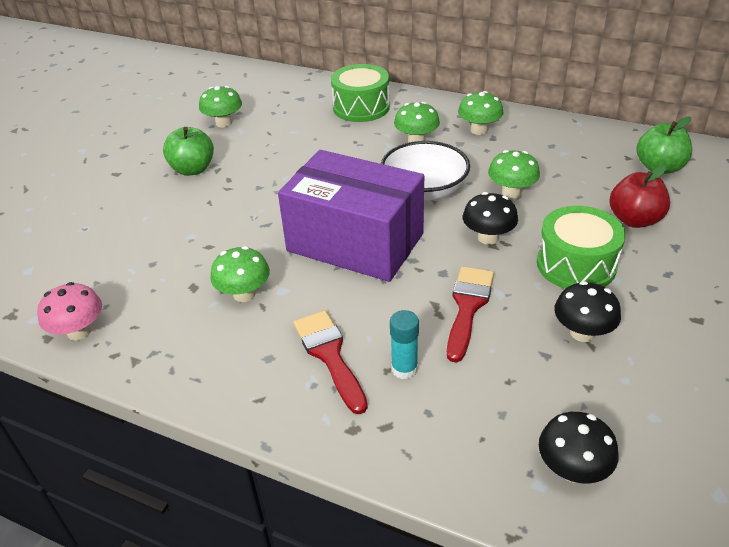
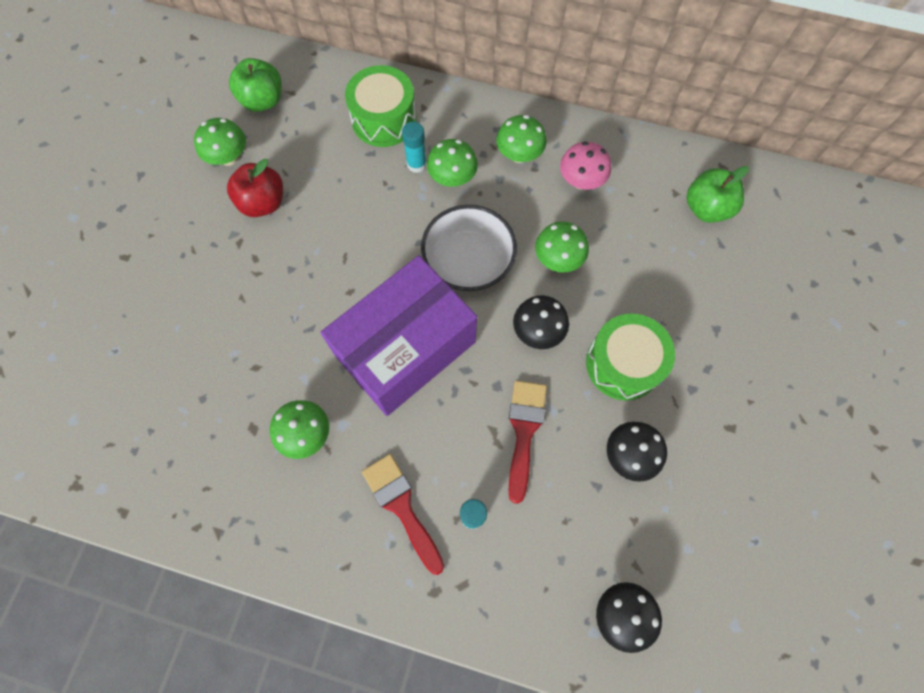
camera: 10 degrees left, 30 degrees up
pink mushroom [37,282,102,341] -> pink mushroom moved to [560,142,611,190]
green apple [163,127,214,176] -> green apple moved to [229,58,282,112]
purple box [278,150,424,282] -> purple box turned 60 degrees counterclockwise [320,255,477,416]
red apple [609,165,670,228] -> red apple moved to [227,159,283,217]
none -> turquoise glue stick [402,122,427,173]

